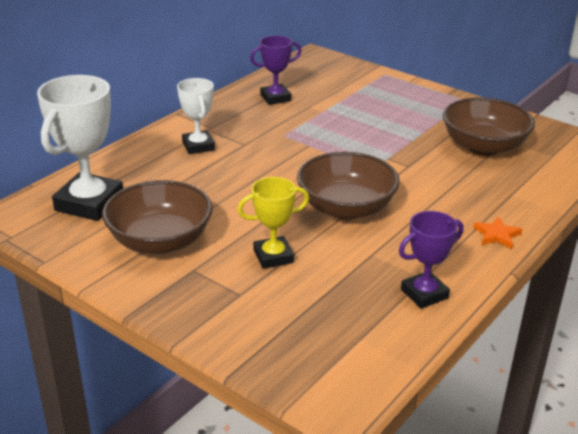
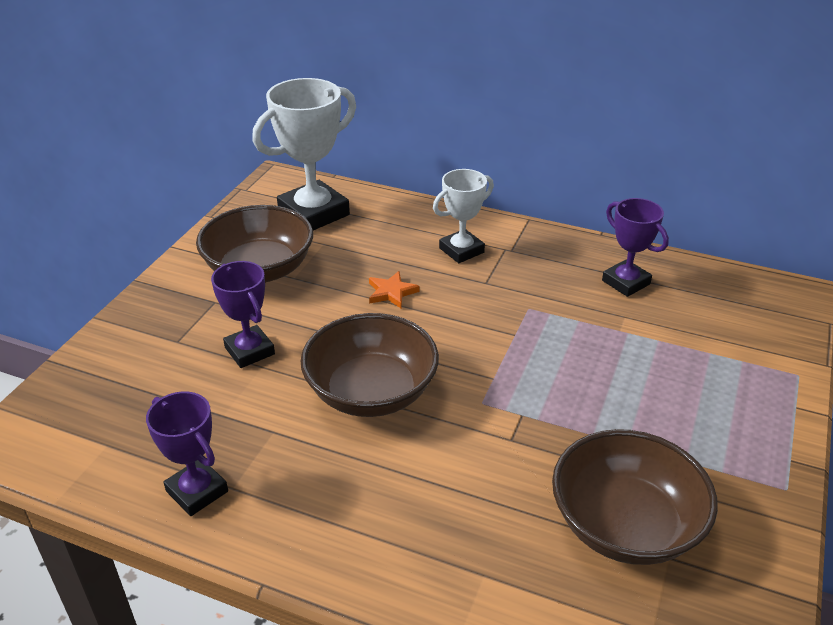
camera: 75 degrees right, 5 degrees up
white trophy [37,75,123,221] -> white trophy turned 45 degrees counterclockwise [252,78,356,230]
yellow trophy [237,177,309,269] -> purple trophy [211,261,275,368]
orange star [473,216,522,249] -> orange star moved to [369,271,420,308]

